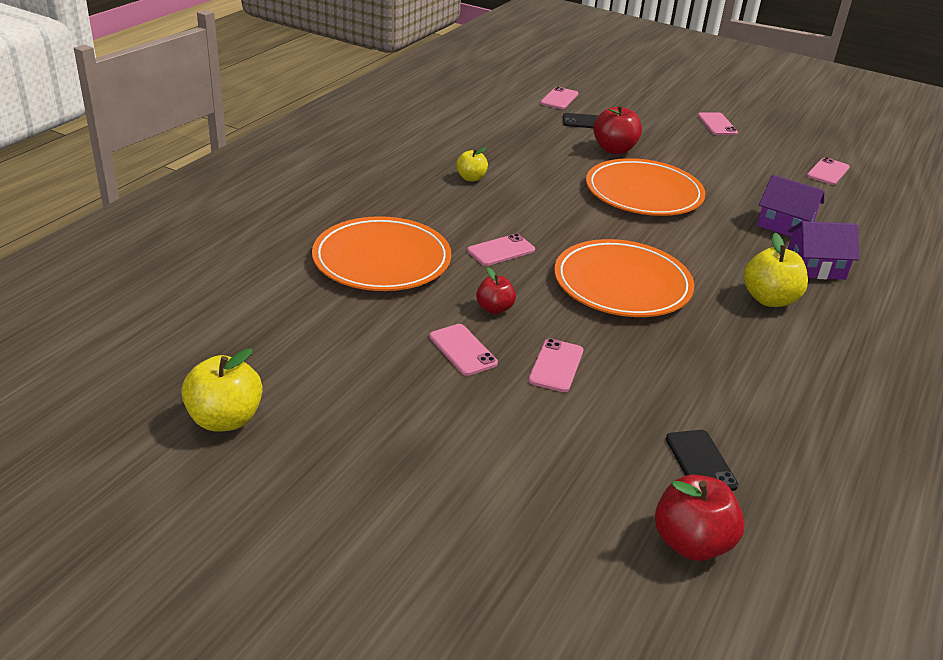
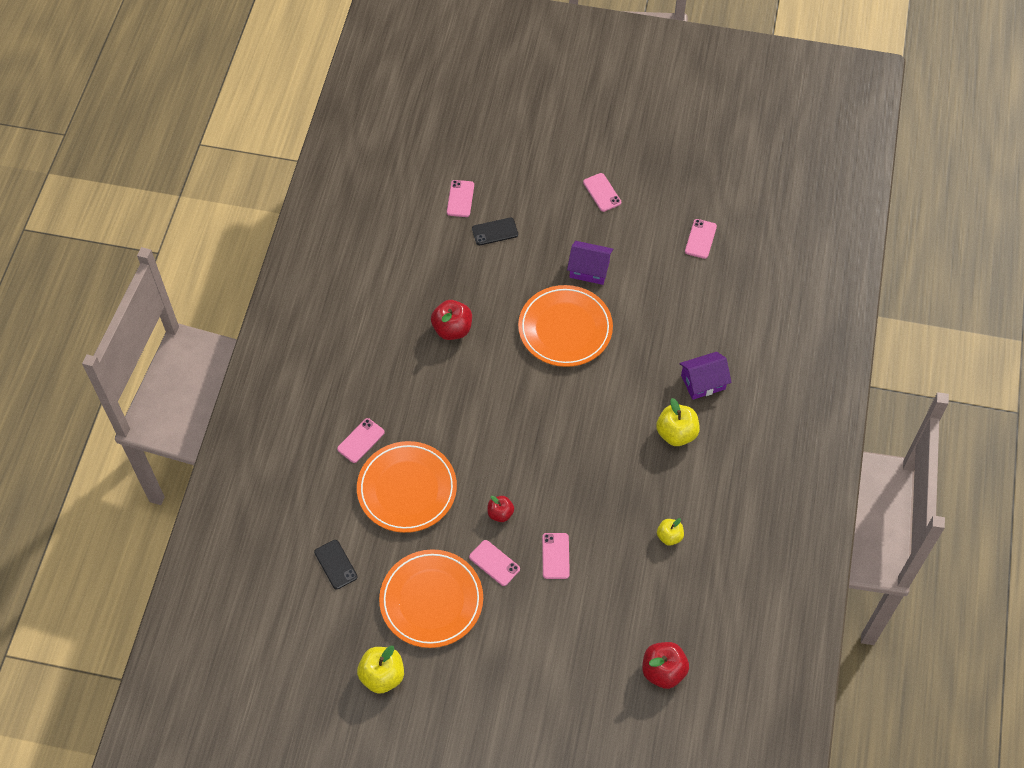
camera: 15 degrees left, 25 degrees up
yellow apple [456,147,488,181] -> yellow apple moved to [657,518,684,546]
pink phone [467,234,535,266] -> pink phone moved to [337,418,385,463]
orange plate [554,239,694,317] -> orange plate moved to [379,549,483,648]
red apple [593,105,642,154] -> red apple moved to [431,300,472,340]
black phone [666,430,738,491] -> black phone moved to [314,540,358,589]
purple house [757,175,825,237] -> purple house moved to [567,241,613,285]

